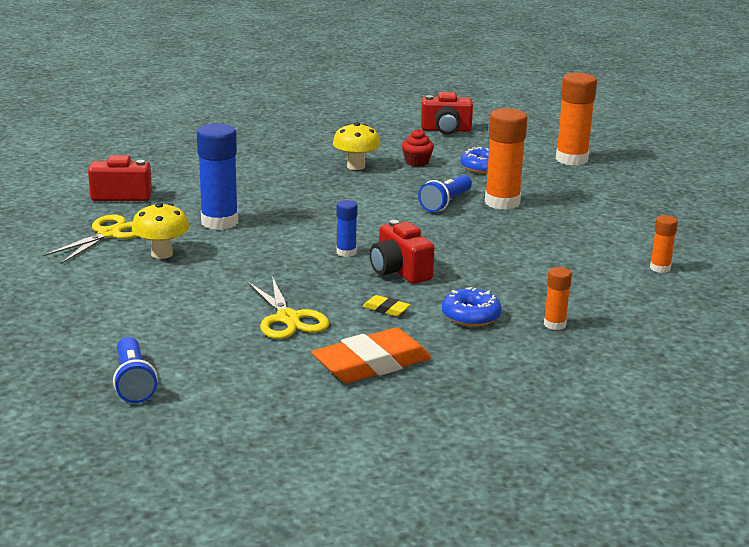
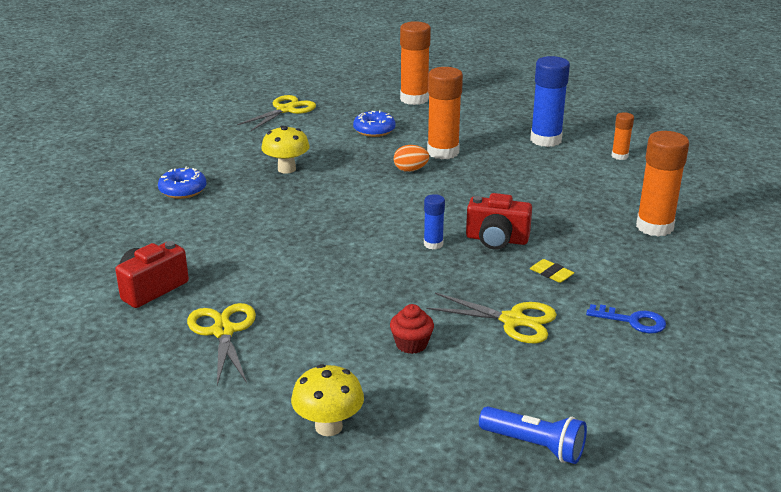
camera: 45 degrees left, 5 degrees up
yellow mushroom [132,202,189,259] -> yellow mushroom moved to [291,364,364,436]
blue glue stick [197,123,238,230] -> blue glue stick moved to [530,56,570,147]
orange eraser [312,328,431,383] -> blue key [586,304,666,334]
yellow eraser [362,295,411,316] -> yellow eraser turned 60 degrees clockwise [530,259,574,283]
red cupcake [402,129,434,167] -> red cupcake moved to [390,304,434,354]
blue flashlight [418,175,472,212] -> orange egg [394,145,429,172]
red camera [421,92,473,135] -> yellow scissors [237,95,316,131]
blue donut [442,287,502,327] -> blue donut moved to [158,166,206,199]
orange glue stick [544,267,572,330] -> orange glue stick [636,131,689,237], size x1.93

